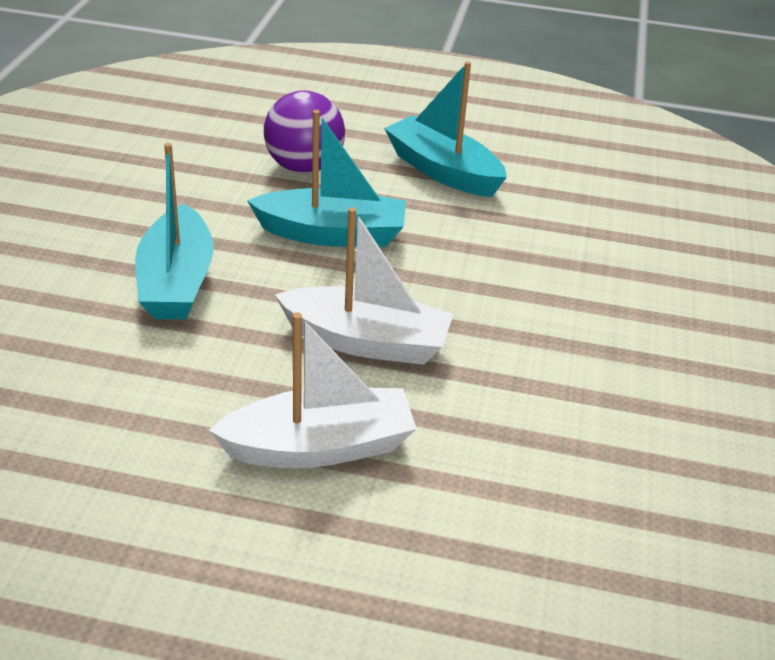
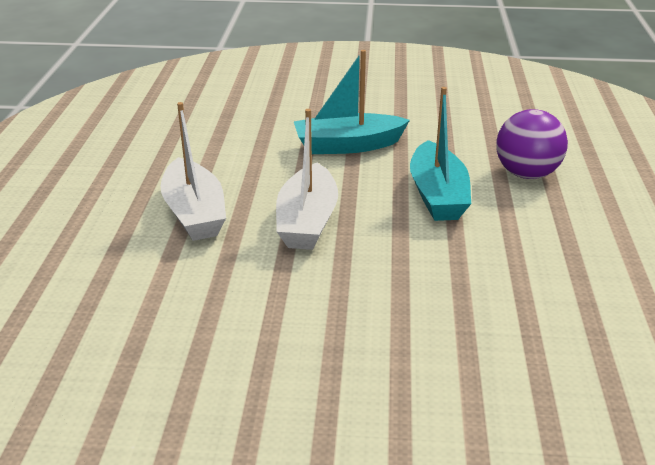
camera: 85 degrees right, 5 degrees down
turquoise boat [384,61,507,197] -> none

